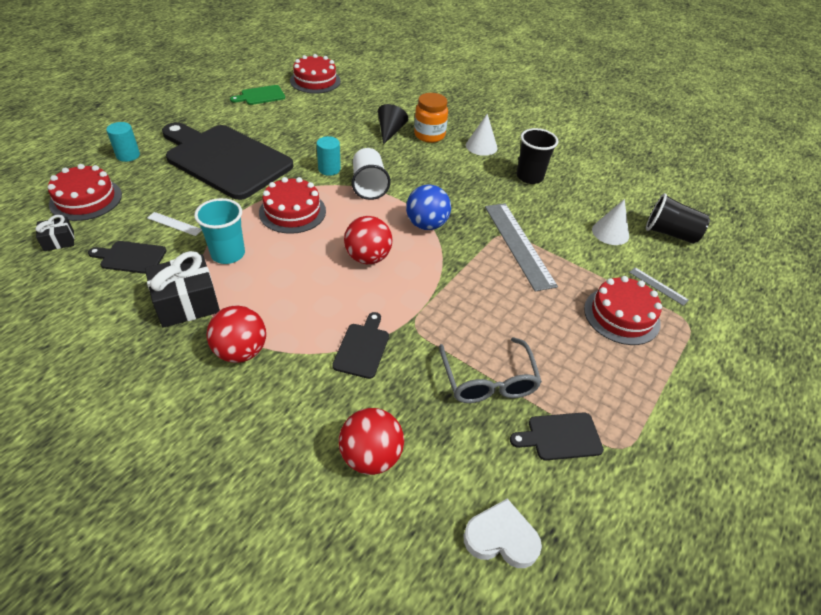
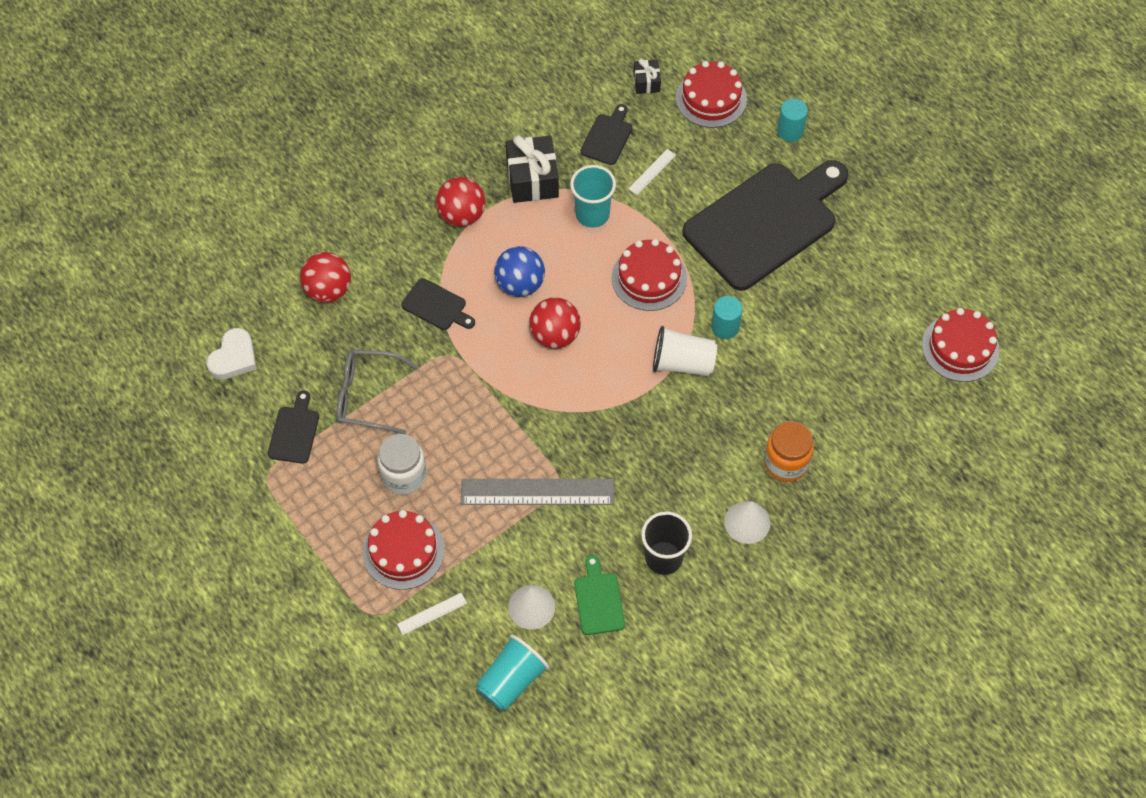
camera: 110 degrees right, 15 degrees up
green cutting board [230,85,285,105] -> green cutting board moved to [574,555,625,635]
black cone [378,104,408,145] -> none
blue ball [406,184,451,230] -> blue ball moved to [494,246,545,297]
grey ruler [629,267,689,306] -> white ruler [397,593,467,635]
black cup [646,193,710,244] -> turquoise cup [476,635,549,711]
none -> white jar [377,434,427,495]

